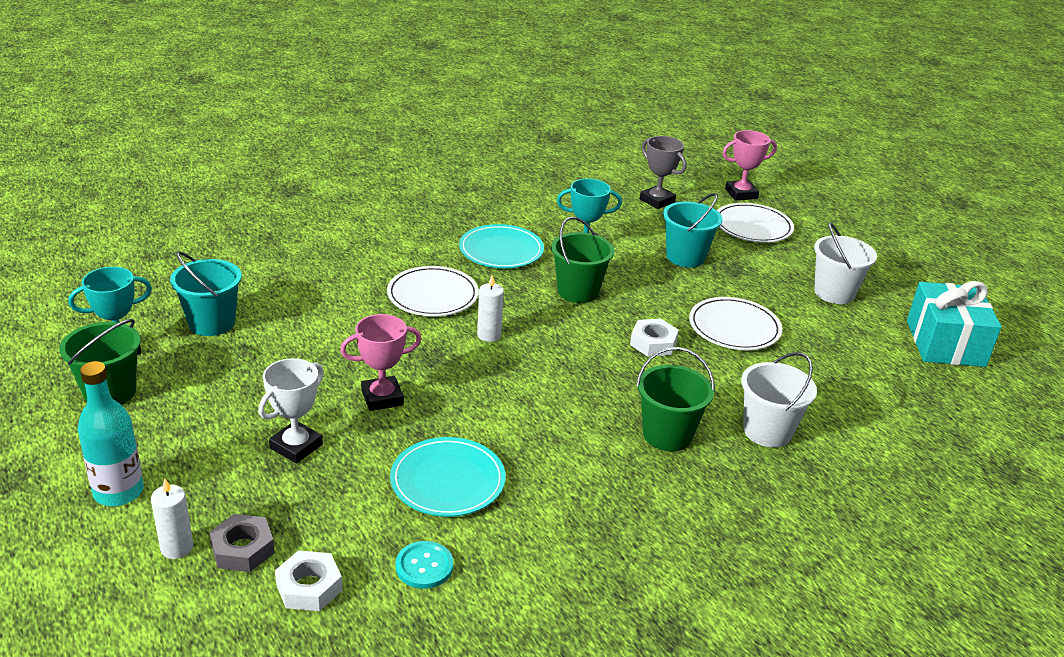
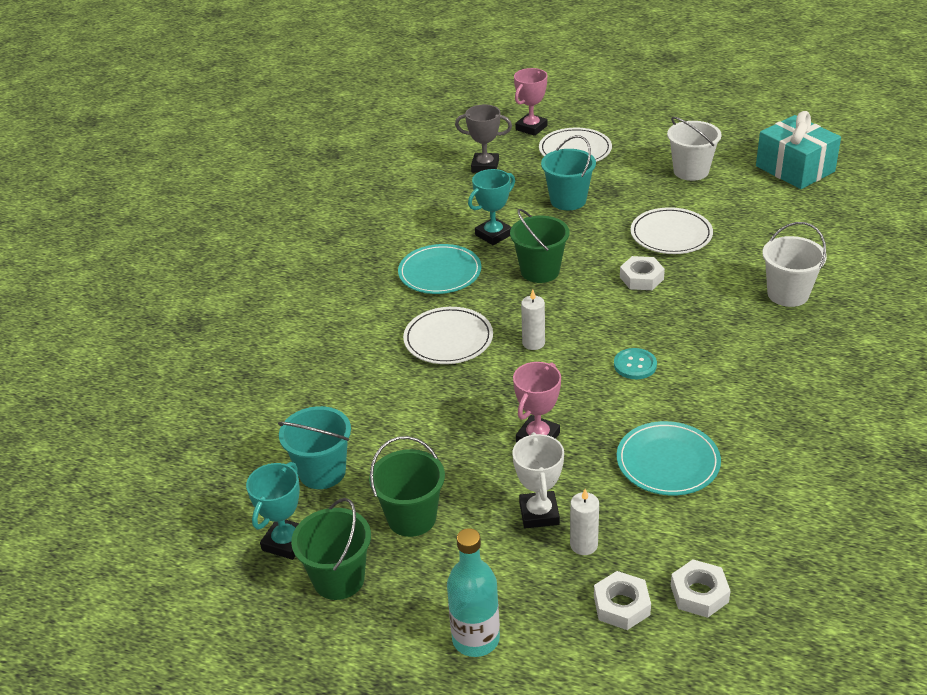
camera: 35 degrees left, 5 degrees up
white candle [151,479,193,559] -> white candle moved to [570,489,599,555]
grey nut [209,514,275,572] -> white nut [594,571,651,630]
turquoise button [396,541,453,589] -> turquoise button moved to [614,348,657,379]
green bucket [636,347,715,451] -> green bucket moved to [369,436,445,537]

